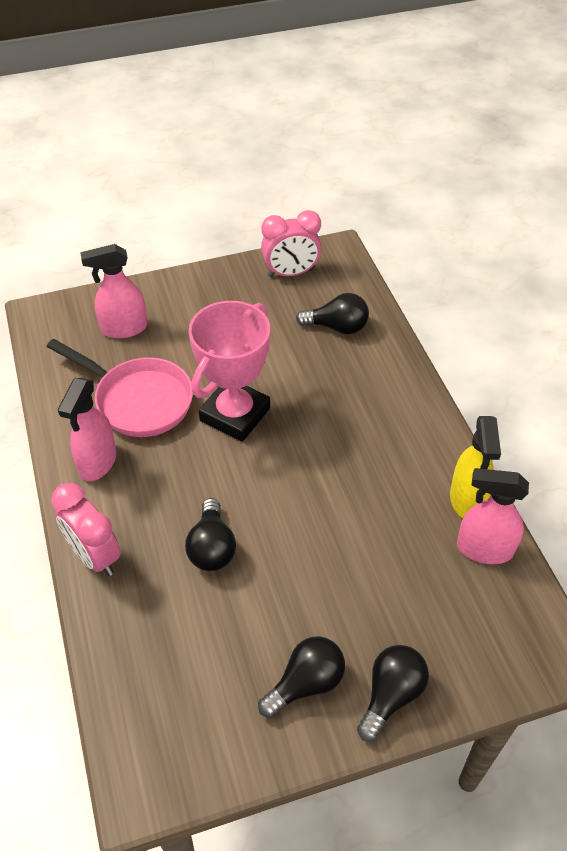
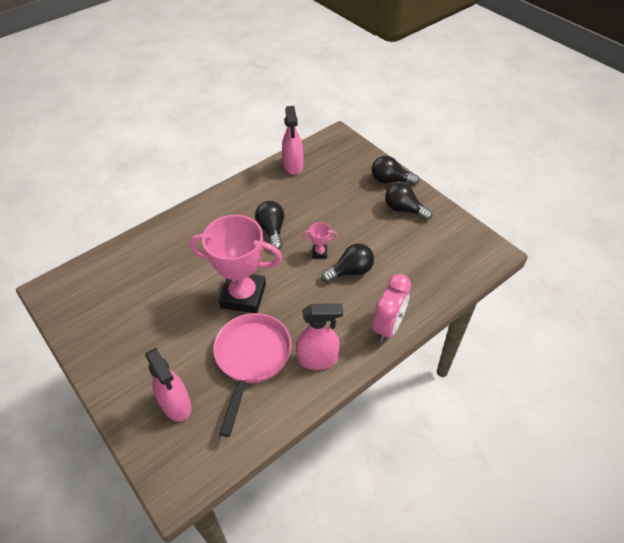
camera: 110 degrees left, 0 degrees up
pink clock [261,210,321,277] -> none
black light bulb [296,293,369,334] -> black light bulb moved to [255,201,284,250]
yellow spray bottle [450,416,501,518] -> none
none -> pink trophy [303,222,337,259]

